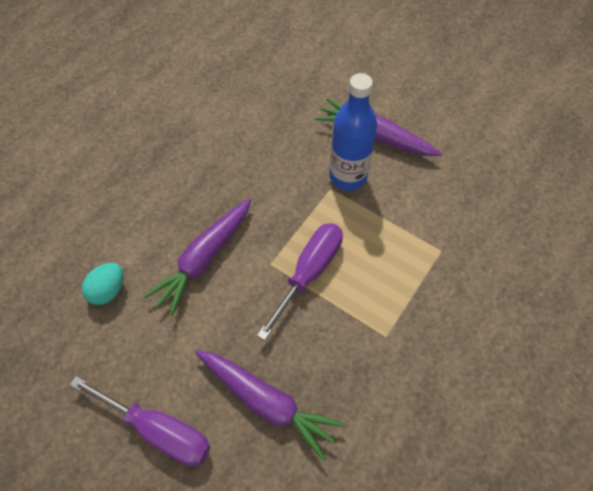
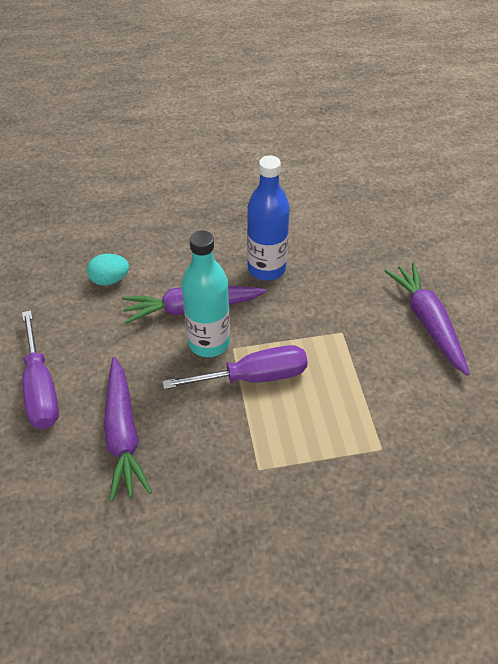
camera: 45 degrees right, 10 degrees down
blue bottle [329,73,377,190] -> blue bottle moved to [247,155,290,281]
none -> turquoise bottle [182,230,230,357]

